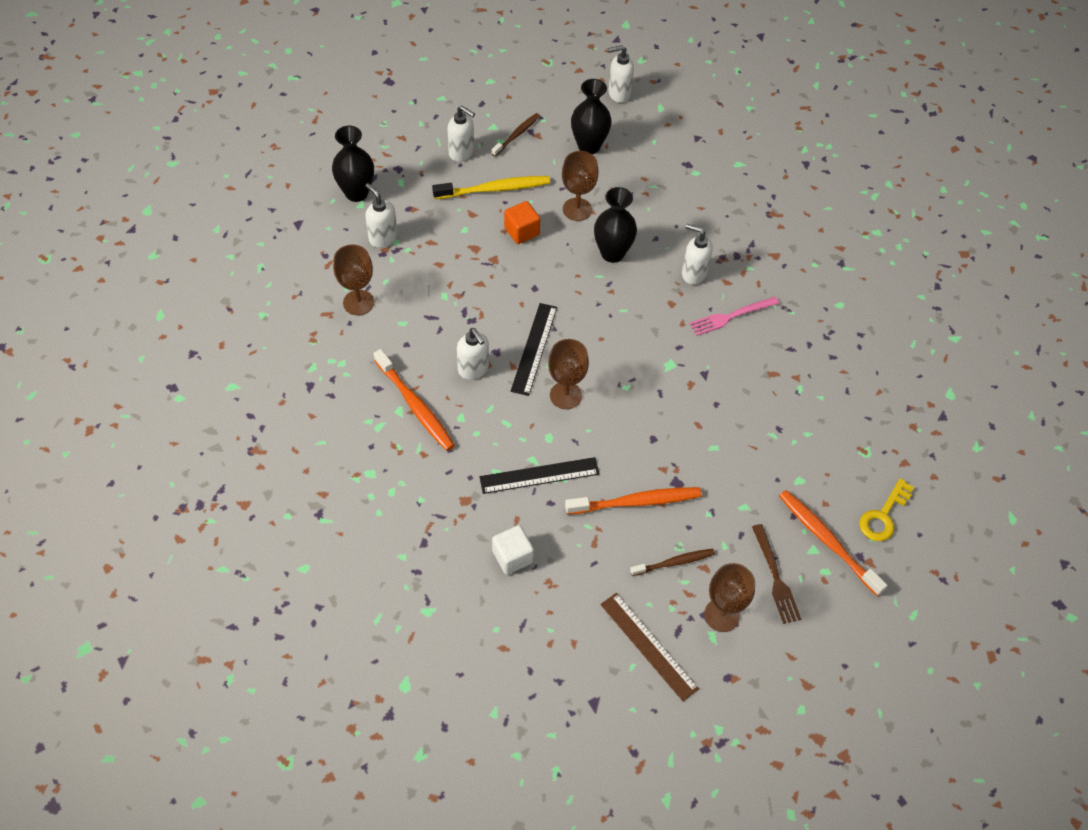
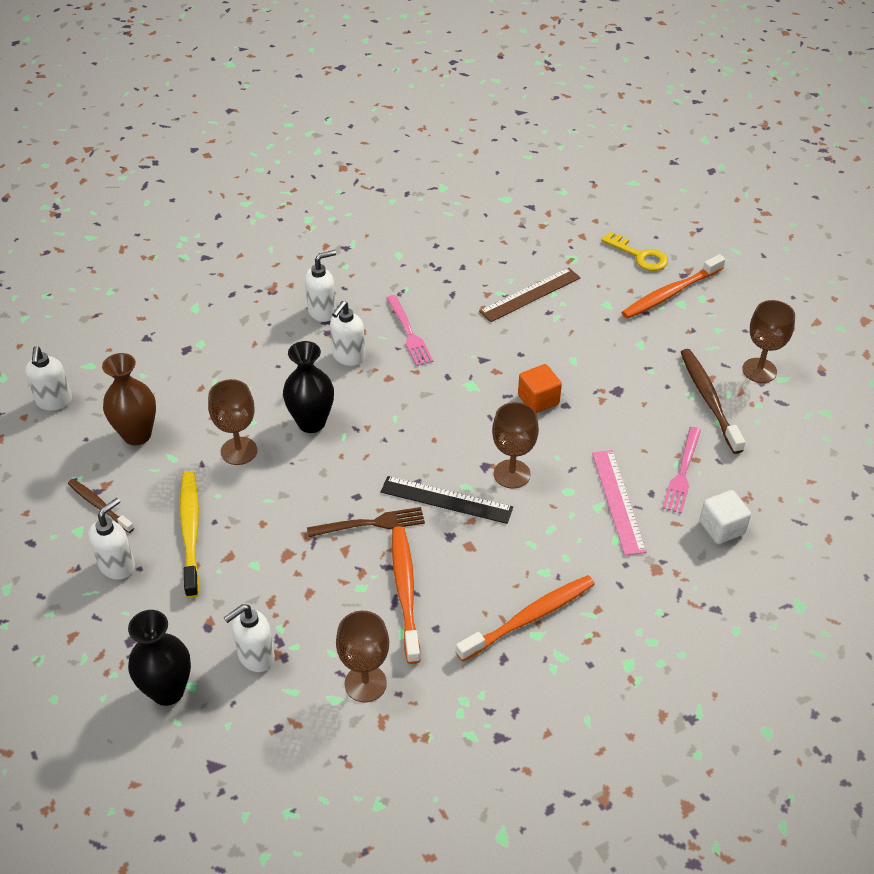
camera: 85 degrees left, 10 degrees down
white soap dispenser [457,328,489,380] -> white soap dispenser moved to [305,250,336,322]
black ruler [479,457,599,494] -> pink ruler [592,450,647,556]
orange cube [504,201,540,244] -> orange cube moved to [518,364,562,413]
orange toothbrush [565,487,702,514] -> orange toothbrush moved to [392,526,420,664]
black vase [571,79,612,154] -> brown vase [102,353,156,445]
brown ruler [600,593,699,701] -> brown ruler moved to [479,267,580,322]
brown toothbrush [630,549,715,576] -> brown toothbrush [681,349,745,454], size x1.61
brown fork [752,524,801,624] -> brown fork moved to [307,507,425,537]
none -> pink fork [662,427,701,513]

